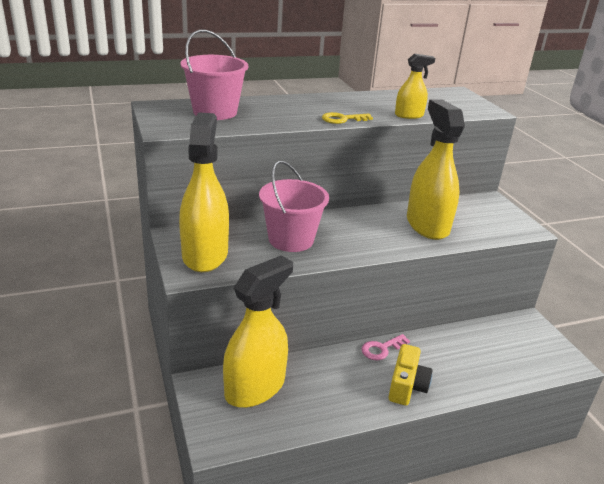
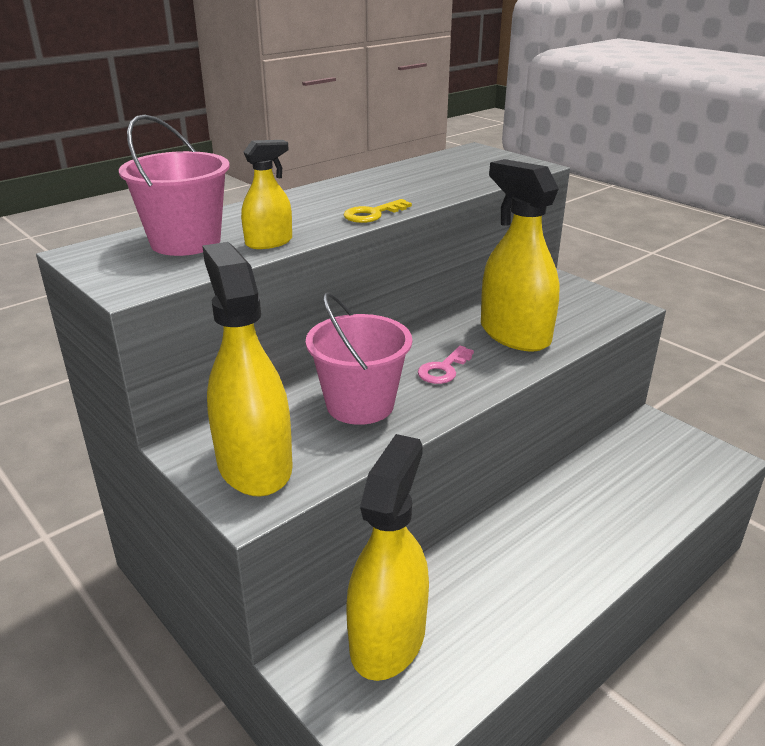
camera: 20 degrees left, 0 degrees up
pink key [361,334,410,360] -> pink key moved to [418,346,474,384]
yellow camera [389,344,433,406] -> none
yellow spray bottle [395,54,435,119] -> yellow spray bottle moved to [241,140,292,249]

